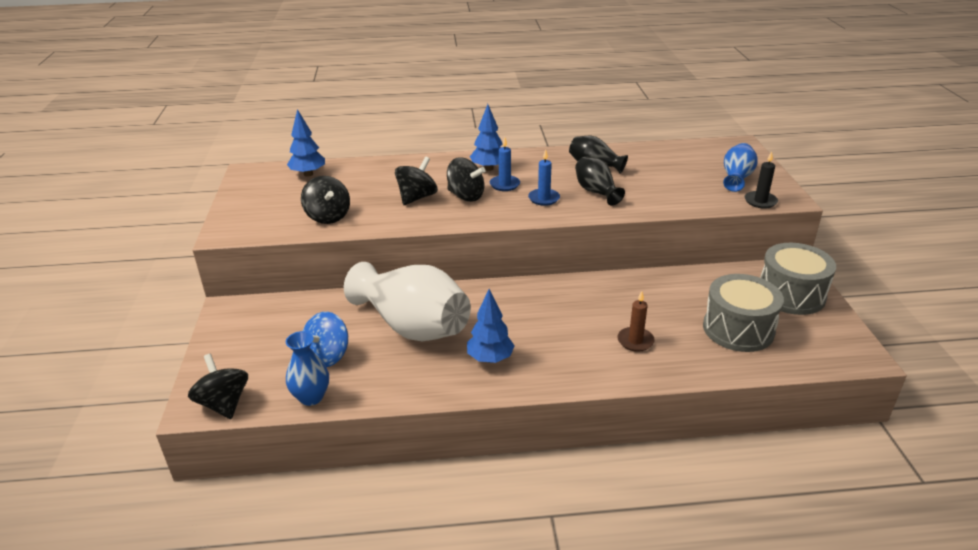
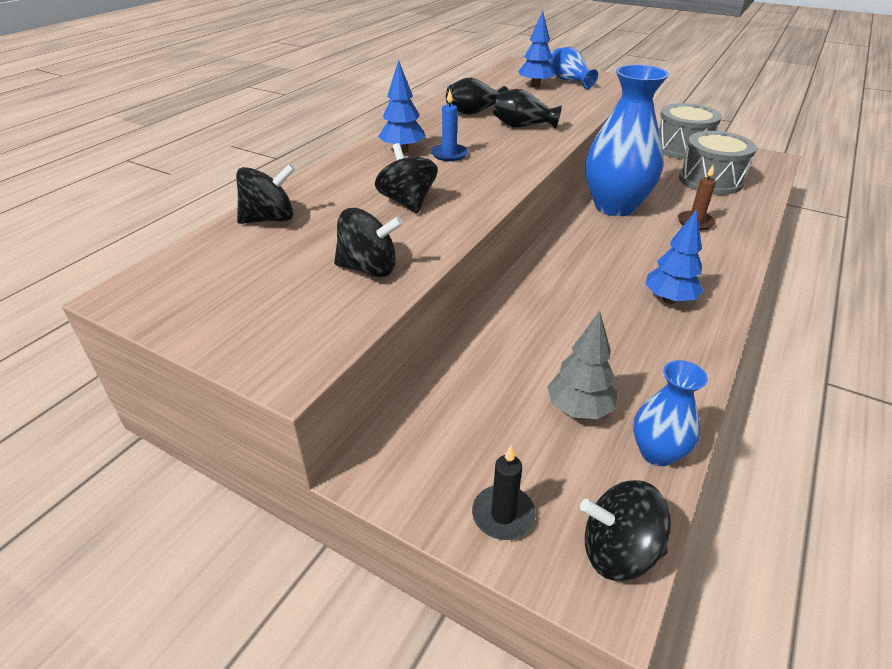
camera: 55 degrees left, 5 degrees up
blue tree [287,109,325,177] -> blue tree moved to [518,11,556,87]
blue spinning top [303,312,348,367] -> grey tree [547,311,617,419]
white vase [344,262,471,341] -> none
black spinning top [447,157,485,202] -> black spinning top moved to [236,164,295,224]
blue candle [528,149,560,206] -> none
black candle [745,151,778,209] -> black candle moved to [472,445,536,540]
none -> blue vase [585,65,669,216]

